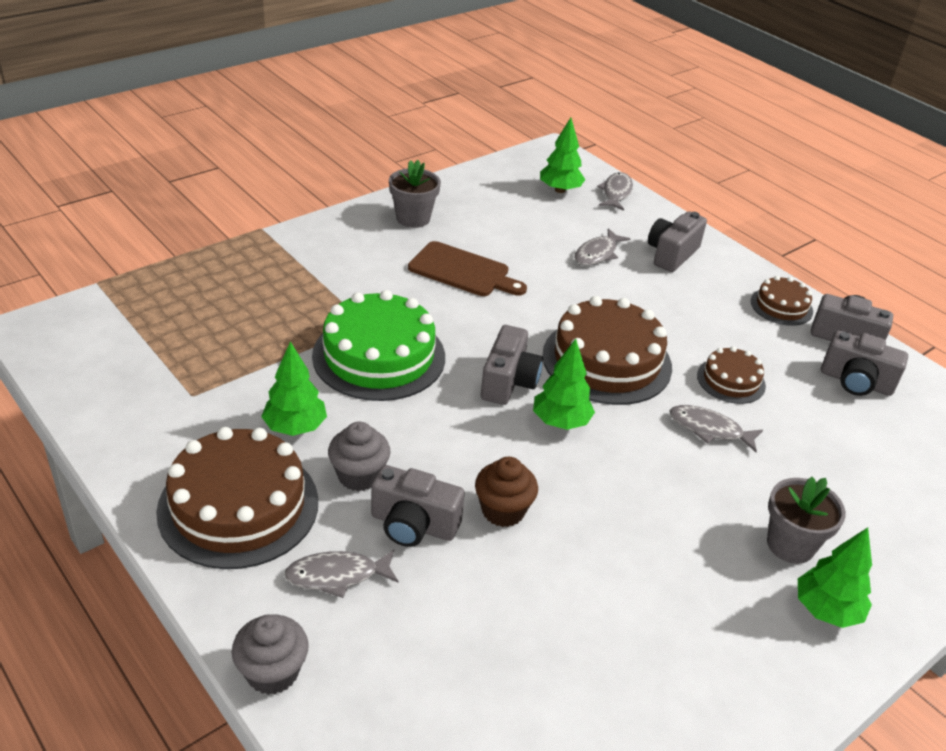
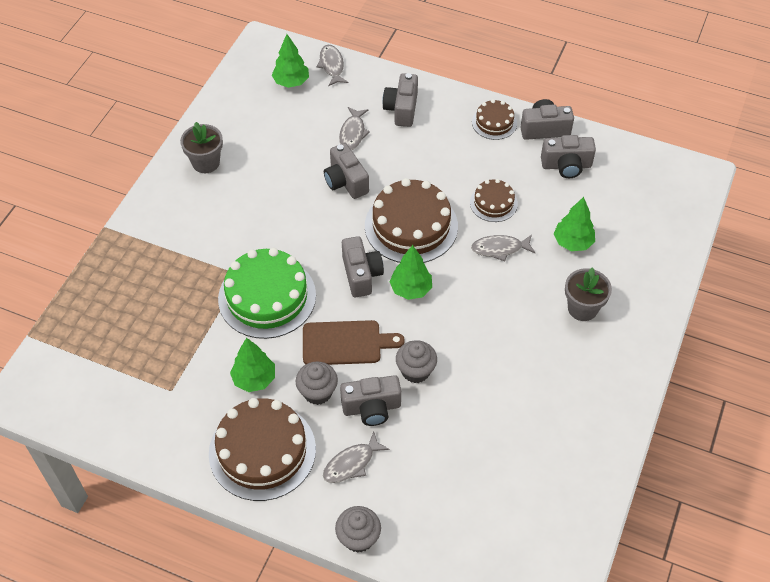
camera: 25 degrees left, 15 degrees up
brown cutting board [408,241,527,296] -> brown cutting board moved to [303,320,405,365]
brown cupcake [475,457,538,527] -> grey cupcake [396,340,437,383]
green tree [798,528,872,628] -> green tree moved to [553,197,595,251]
none -> grey camera [324,143,369,199]

